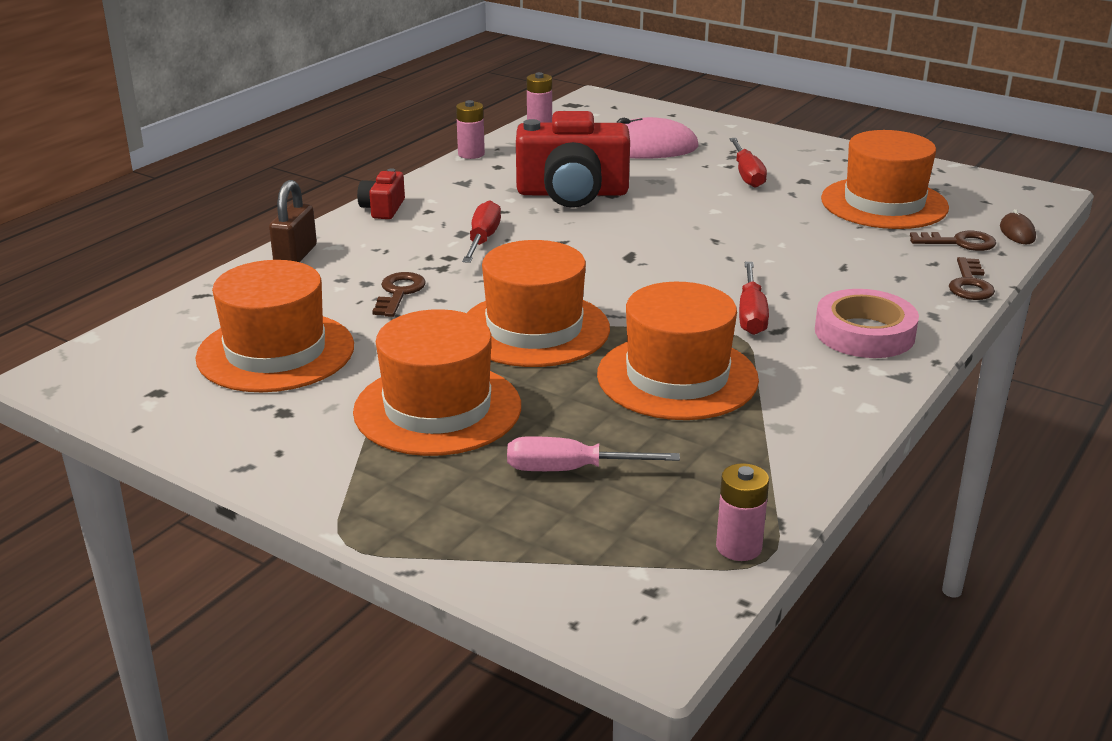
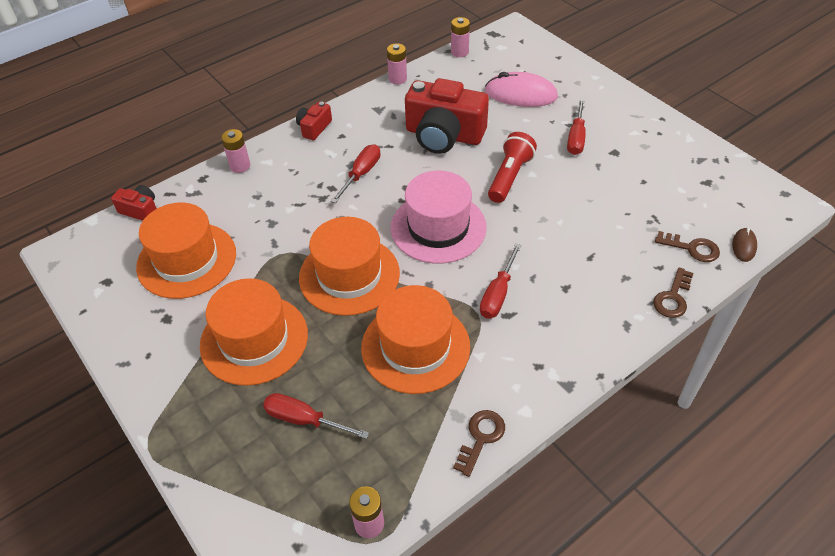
camera: 20 degrees right, 20 degrees up
brown padlock [269,180,317,262] -> pink battery [221,129,250,173]
brown key [372,272,426,317] -> brown key moved to [453,410,505,477]
pink screwdriver [507,436,680,471] -> red screwdriver [263,393,369,439]
pink tape [815,289,919,358] -> none
orange hat [821,130,949,229] -> none
none -> red camera [111,185,157,221]
none -> pink hat [391,171,487,264]
none -> red flashlight [488,132,537,203]

